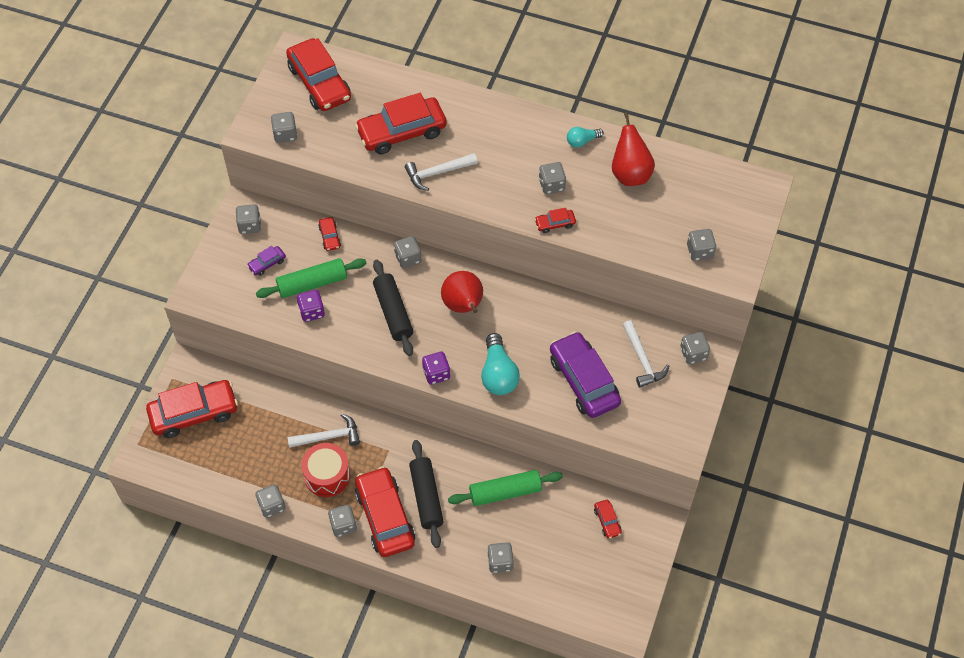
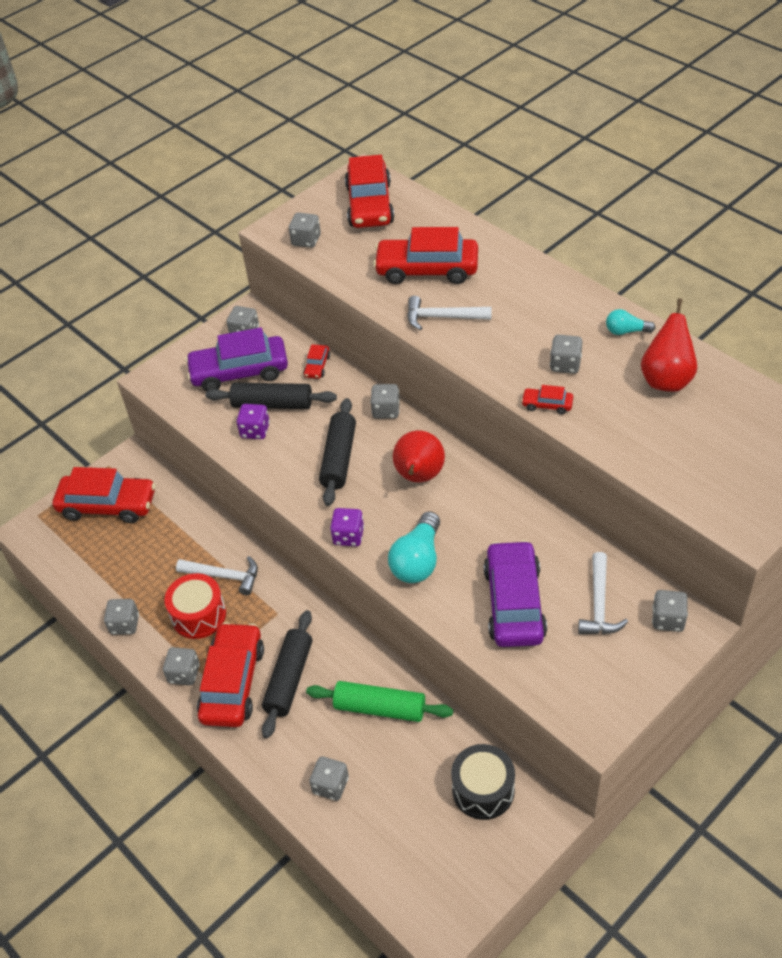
camera: 30 degrees right, 10 degrees down
purple car [247,246,286,276] -> purple car [185,327,288,391], size x2.29
green rolling pin [256,258,367,298] -> black rolling pin [206,383,337,409]
red car [594,500,622,539] -> black drum [451,744,515,820]
grey dice [687,229,716,261] -> none

